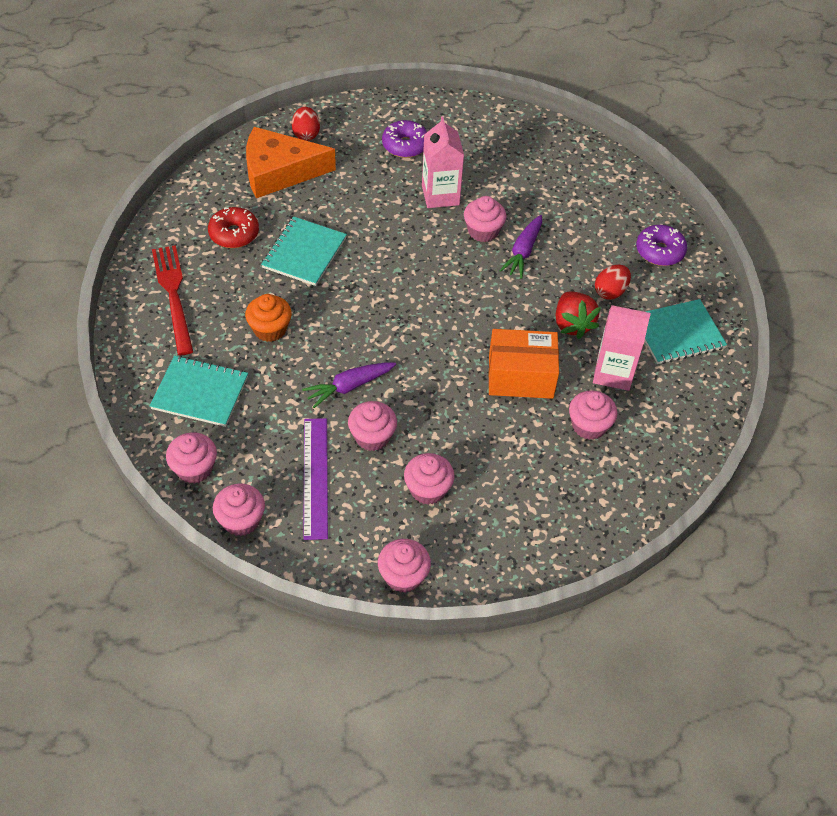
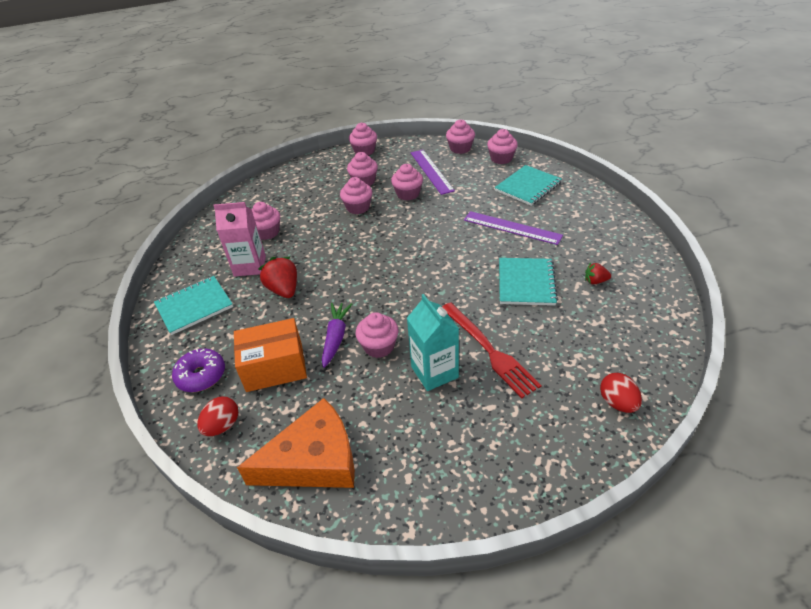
camera: 170 degrees right, 10 degrees down
turquoise notebook [150,356,248,427] -> turquoise notebook turned 45 degrees counterclockwise [495,165,562,206]
red fork [152,245,193,355] -> red fork moved to [442,302,542,398]
red donut [208,207,259,248] -> red strawberry [585,263,611,284]
orange cupcake [245,294,292,342] -> purple ruler [464,211,563,245]
orange cheese [246,127,336,198] -> orange cheese moved to [237,398,355,488]
purple carrot [302,362,396,408] -> none
purple donut [382,120,427,158] -> none
pink carton [422,116,464,208] -> turquoise carton [407,294,459,391]
orange box [489,329,559,399] -> orange box moved to [234,318,307,392]
red egg [595,265,631,300] -> red egg moved to [197,396,238,436]
none -> pink cupcake [340,177,372,214]

